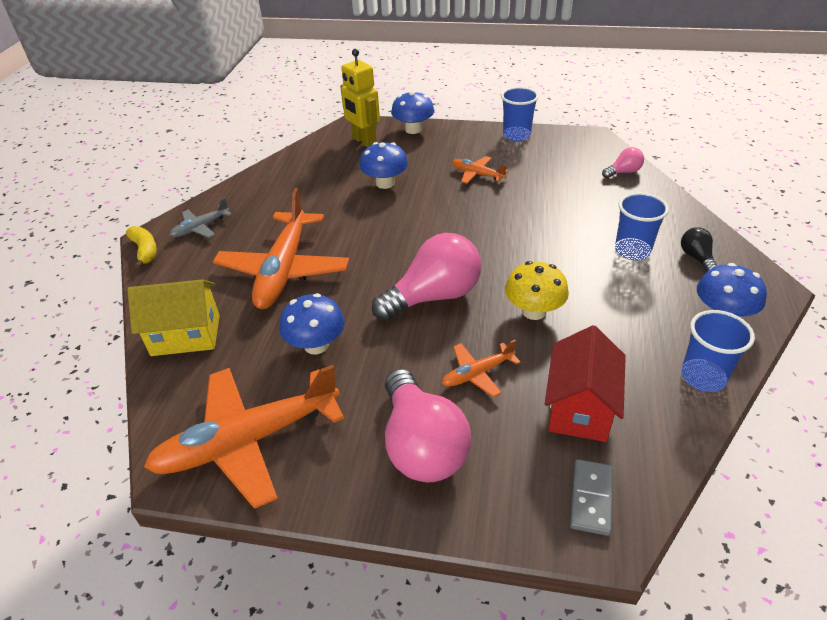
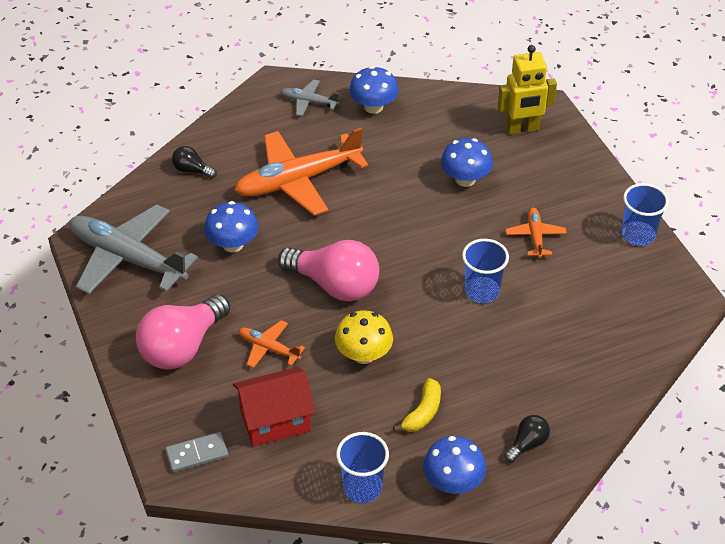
camera: 55 degrees right, 5 degrees up
yellow banana [126,226,157,268] -> yellow banana moved to [393,378,441,432]
yellow house [127,279,220,356] -> black light bulb [172,146,217,179]
orange plane [144,365,344,509] -> grey plane [69,205,198,294]
yellow robot [340,49,380,147] -> yellow robot turned 120 degrees counterclockwise [498,45,557,135]
blue mushroom [391,91,434,134] -> blue mushroom moved to [349,66,399,114]
pink light bulb [602,147,644,178] -> none
blue cup [615,193,669,260] -> blue cup moved to [462,239,509,303]

